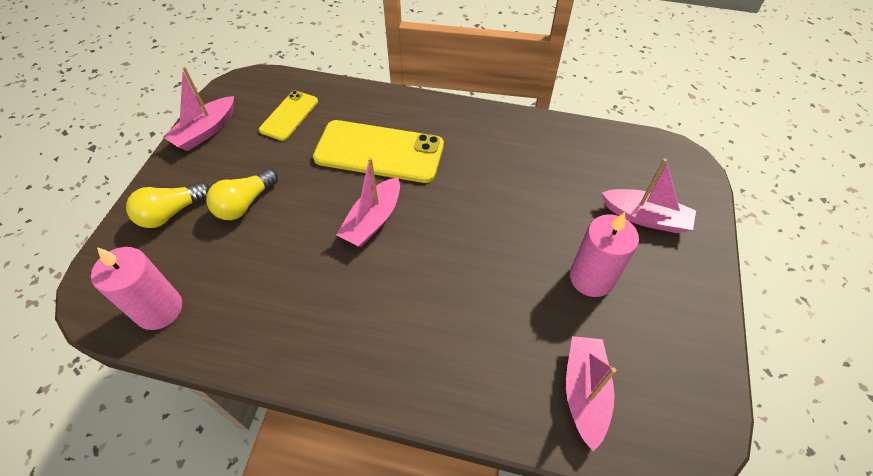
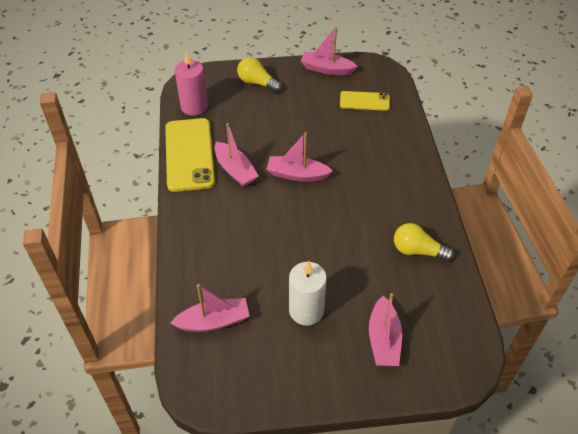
camera: 70 degrees right, 5 degrees down
yellow light bulb [206,169,278,220] -> yellow light bulb moved to [394,223,454,261]
yellow phone [313,120,444,183] -> yellow phone moved to [165,118,215,192]
pink candle [570,212,639,297] -> white candle [289,261,327,326]
none -> pink boat [214,123,259,187]

